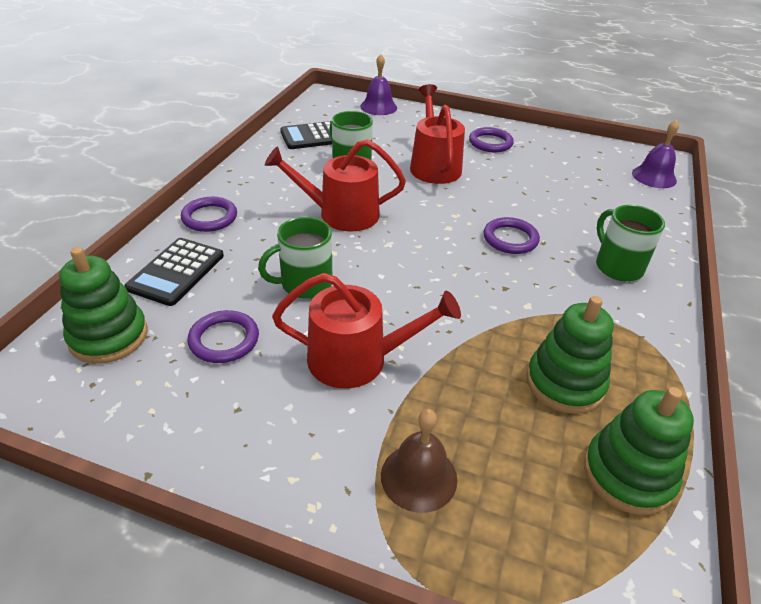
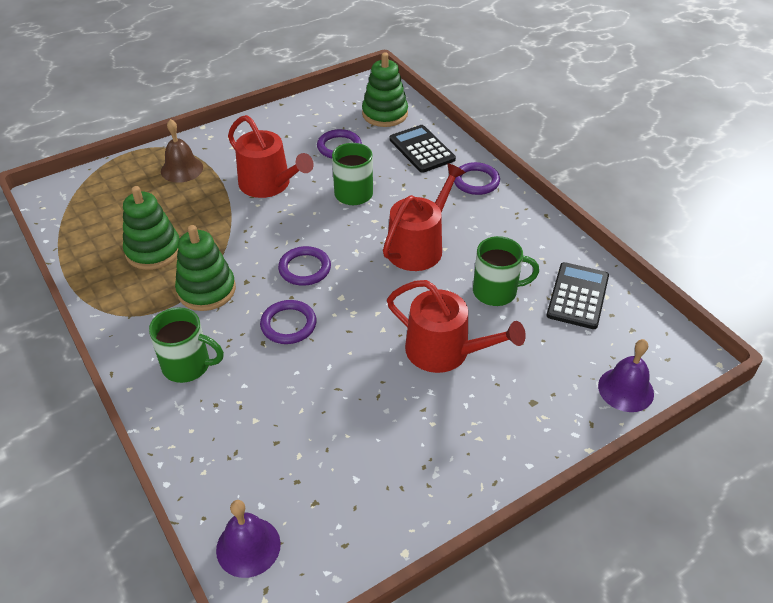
camera: 130 degrees right, 5 degrees up
red watering can [272,273,461,389] -> red watering can turned 90 degrees counterclockwise [228,115,314,198]
purple ring [469,127,514,152] -> purple ring moved to [278,246,331,286]
green stacking toy [584,387,694,515] -> green stacking toy moved to [175,225,236,311]

